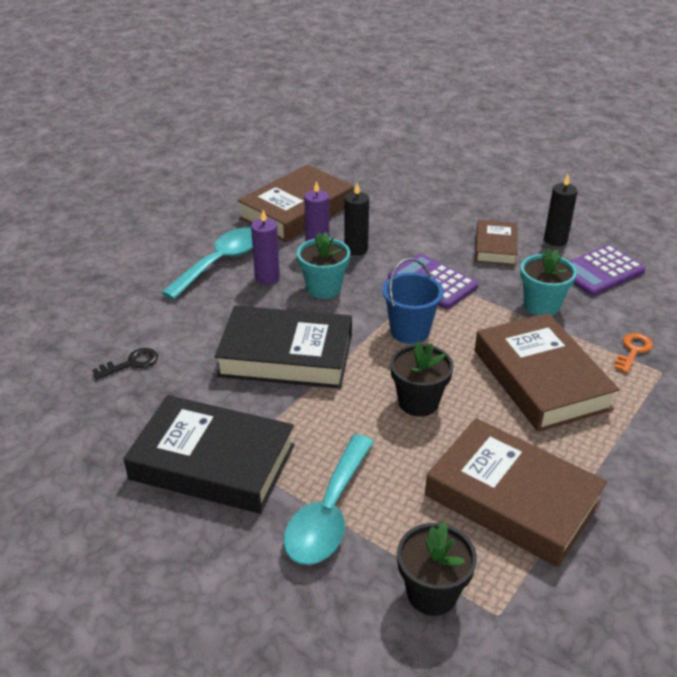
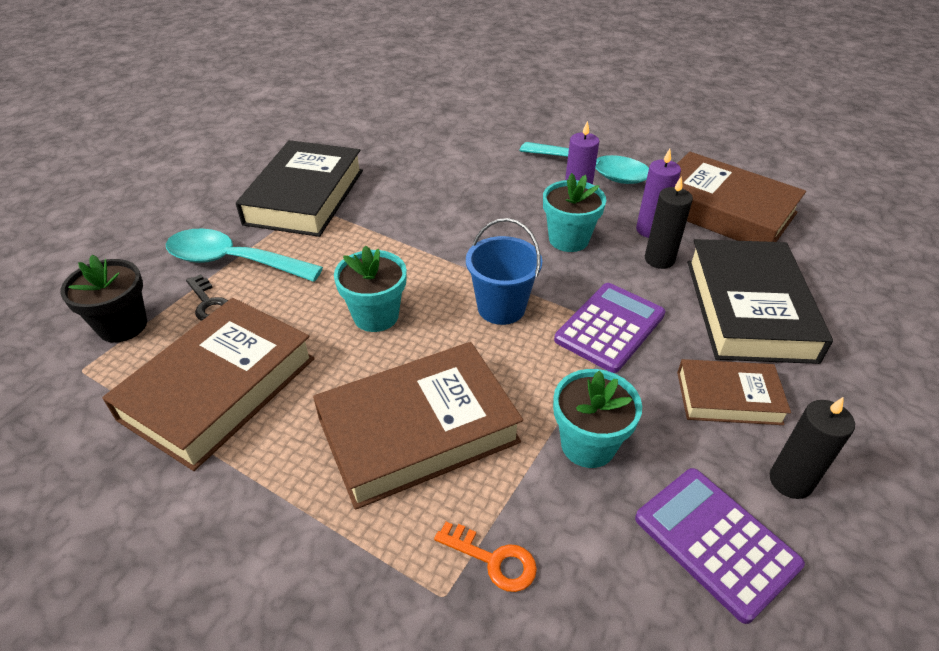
camera: 85 degrees right, 5 degrees up
black key [92,348,158,380] -> black key moved to [186,274,228,321]
black book [214,306,352,389] -> black book moved to [687,239,833,364]
black flower pot [390,342,453,417] -> turquoise flower pot [334,245,407,332]

